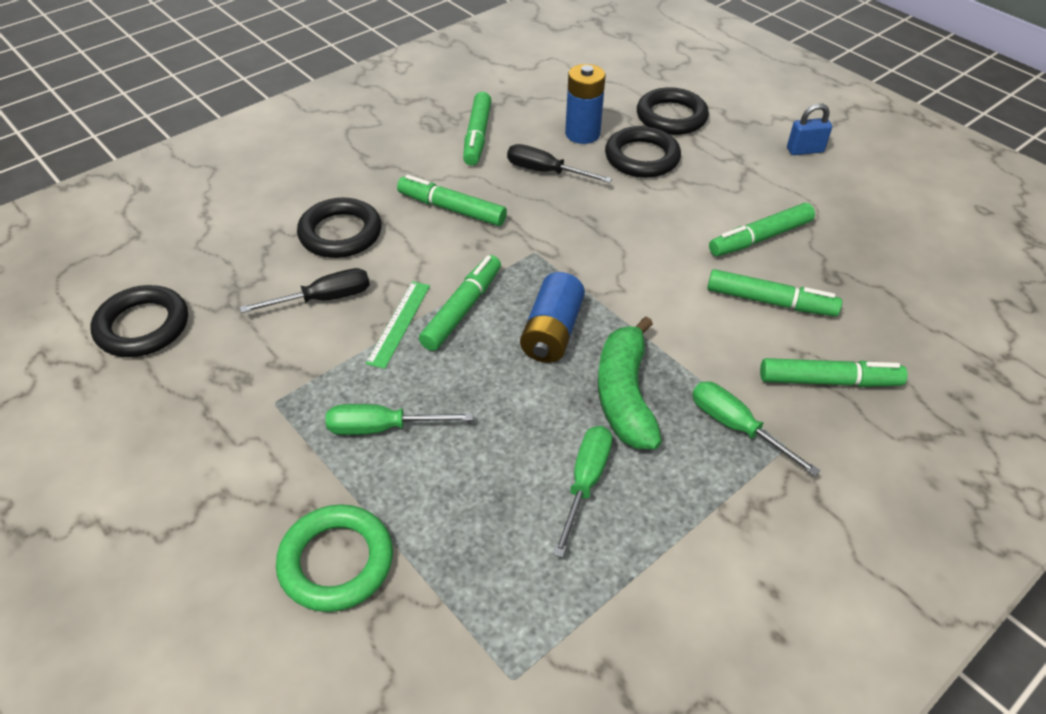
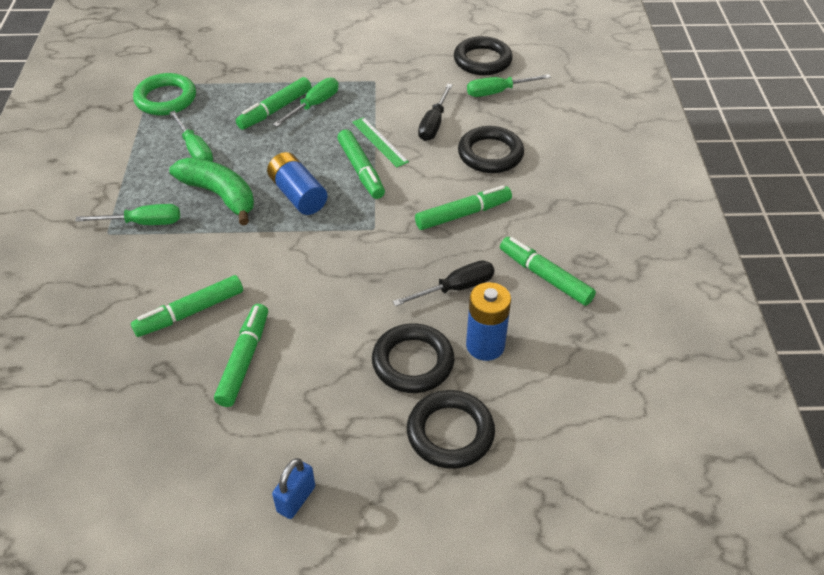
camera: 130 degrees right, 0 degrees up
green ring [276,504,393,612] -> green ring moved to [133,73,196,115]
green marker [760,358,907,387] -> green marker moved to [236,77,312,130]
none -> green screwdriver [467,74,551,97]

